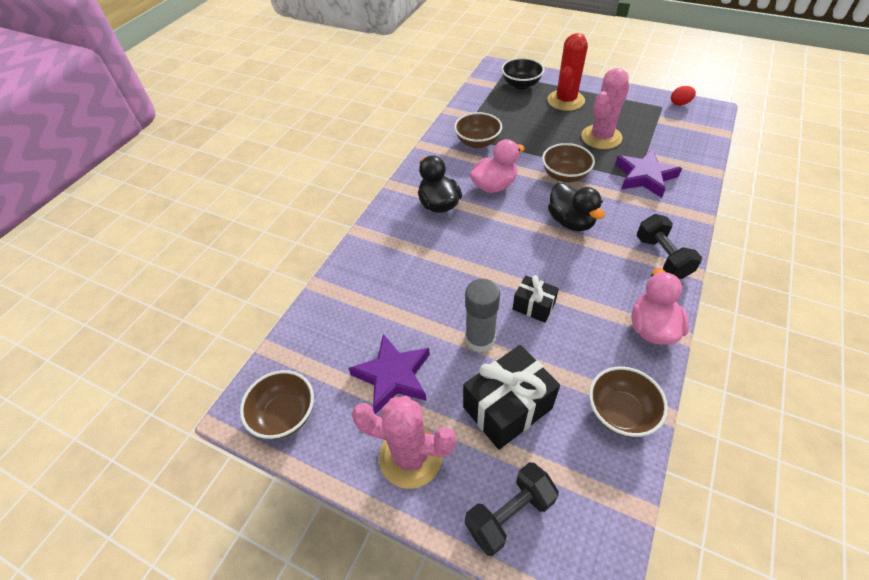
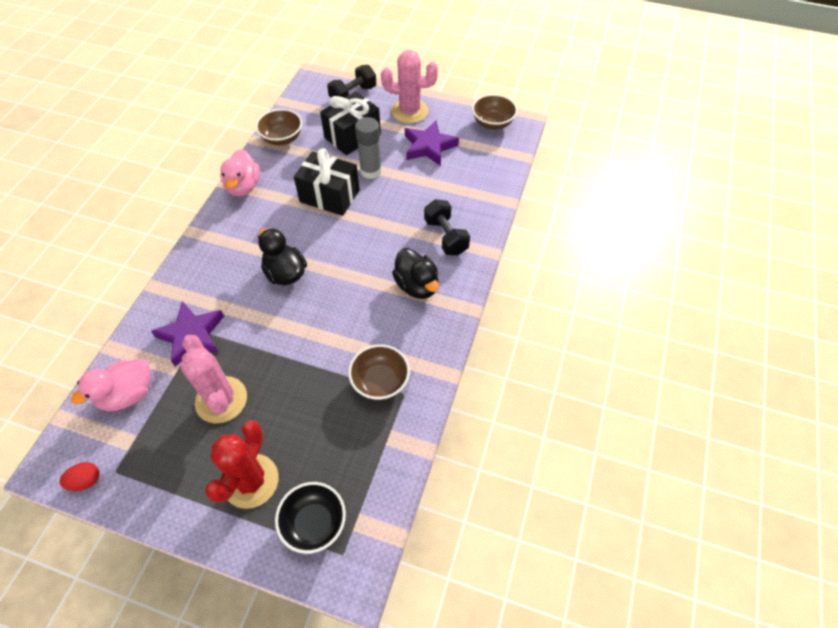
camera: 170 degrees right, 5 degrees up
pink duck [470,139,525,193] -> pink duck moved to [71,358,151,411]
black gift [513,275,559,323] -> black gift [294,148,359,216], size x1.78
brown bowl [542,143,595,182] -> none
pink cactus [581,68,630,149] -> pink cactus turned 60 degrees counterclockwise [181,335,247,423]
black dumbbell [636,214,702,279] -> black dumbbell moved to [424,199,470,255]

